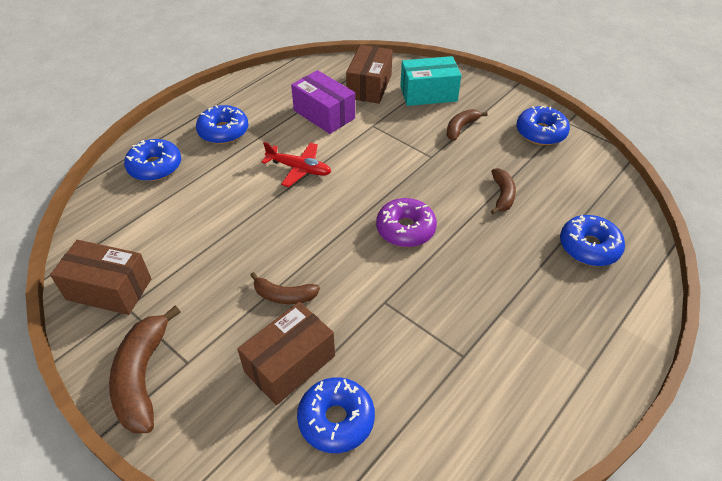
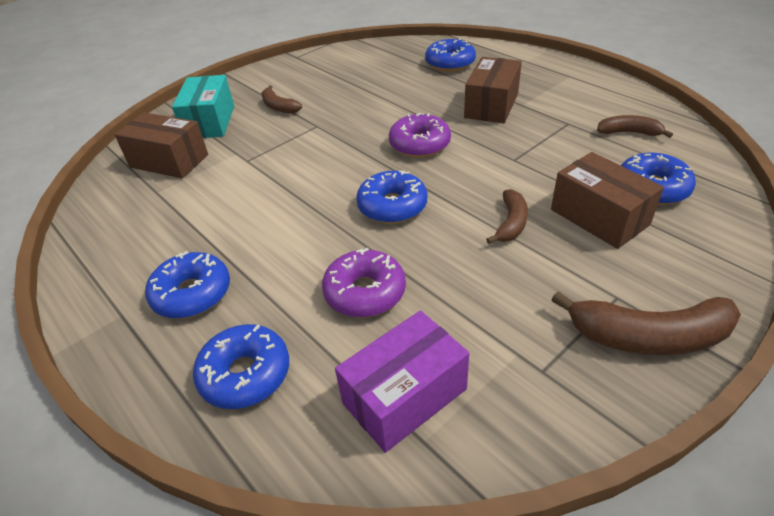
camera: 80 degrees left, 5 degrees down
brown box [50,240,151,315] -> brown box moved to [464,57,522,123]
red plane [262,142,331,187] -> none
purple box [291,70,355,134] -> purple box moved to [335,311,469,453]
brown banana [491,168,516,214] -> brown banana moved to [597,115,673,138]
blue donut [516,106,570,145] -> blue donut moved to [356,171,427,224]
none -> purple donut [322,248,406,318]

